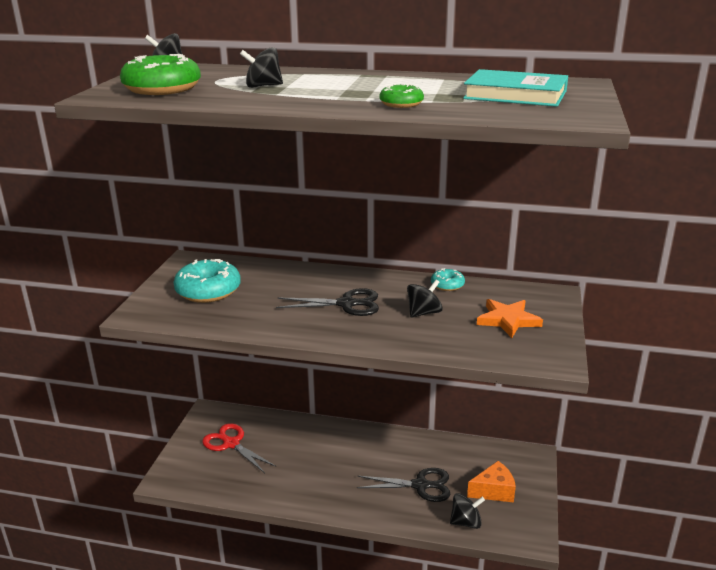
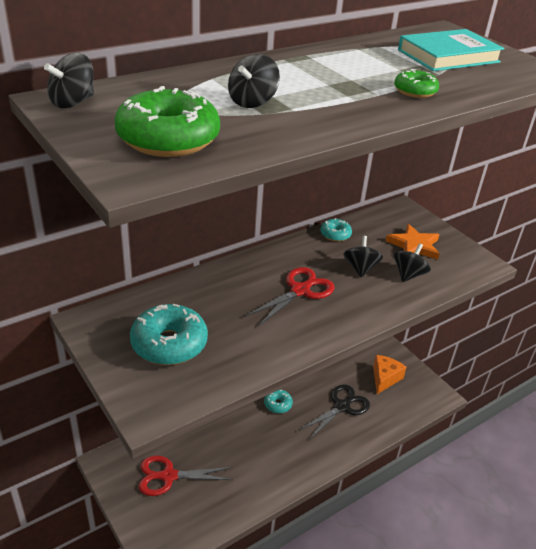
camera: 50 degrees left, 10 degrees up
black scissors [276,288,379,316] -> red scissors [245,267,335,326]
black spinning top [450,493,485,529] -> black spinning top moved to [394,243,431,282]
none -> turquoise donut [264,389,293,413]

